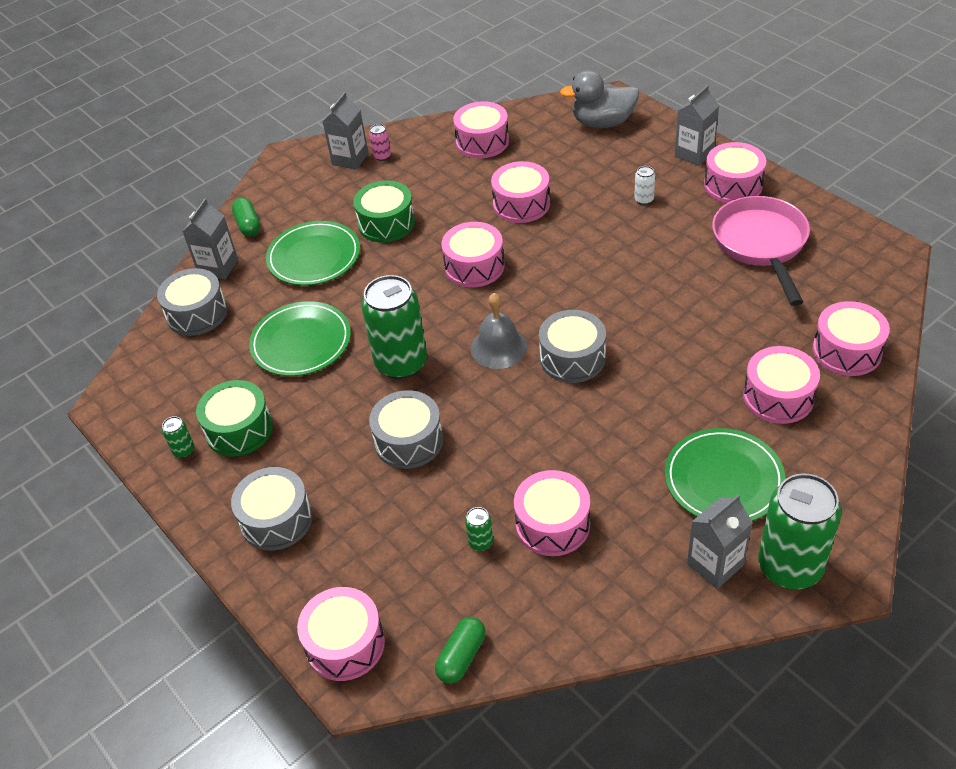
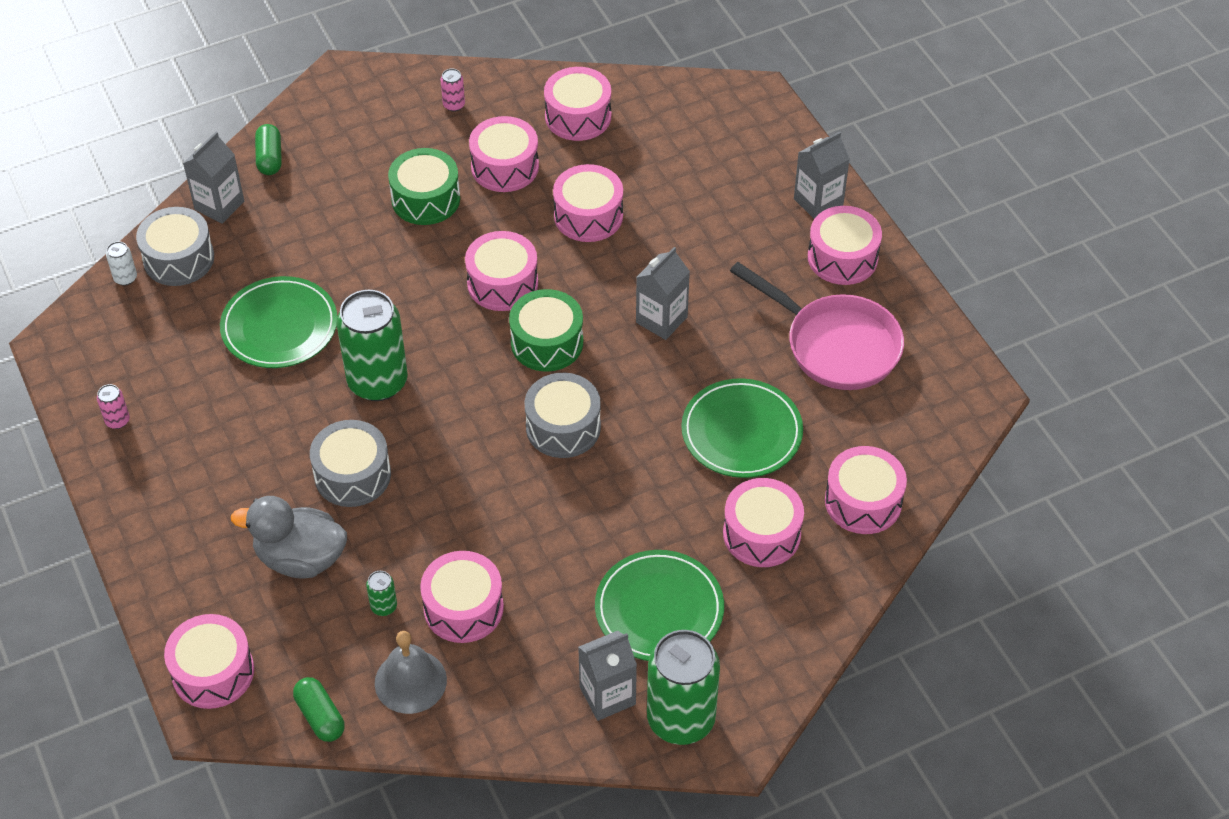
camera: 10 degrees right, 5 degrees up
green can [162,416,195,458] -> pink can [97,384,130,429]
green drum [196,380,273,457] -> green drum moved to [509,289,583,372]
grey drum [231,467,313,551] -> none
green plate [266,221,360,286] -> green plate moved to [681,378,803,478]
grey carton [322,92,368,170] -> grey carton moved to [636,247,690,340]
green capsule [435,617,486,684] -> green capsule turned 75 degrees counterclockwise [293,677,345,742]
grey bell [471,293,528,369] -> grey bell moved to [375,631,447,714]
grey duck [560,70,639,128] -> grey duck moved to [231,496,347,579]
white can [634,166,655,205] -> white can moved to [106,241,137,285]
pink pan [712,196,810,306] -> pink pan turned 120 degrees clockwise [730,262,904,390]
none -> pink drum [469,116,539,192]

